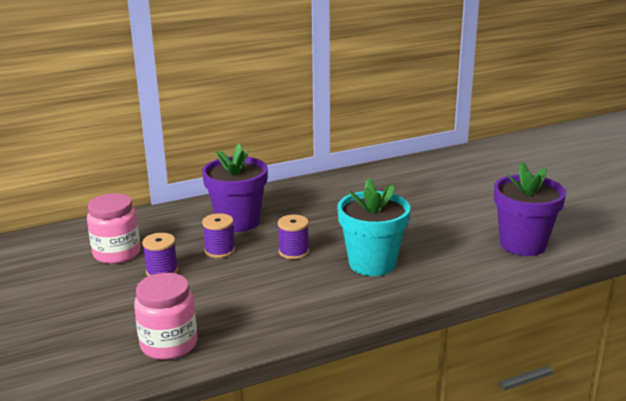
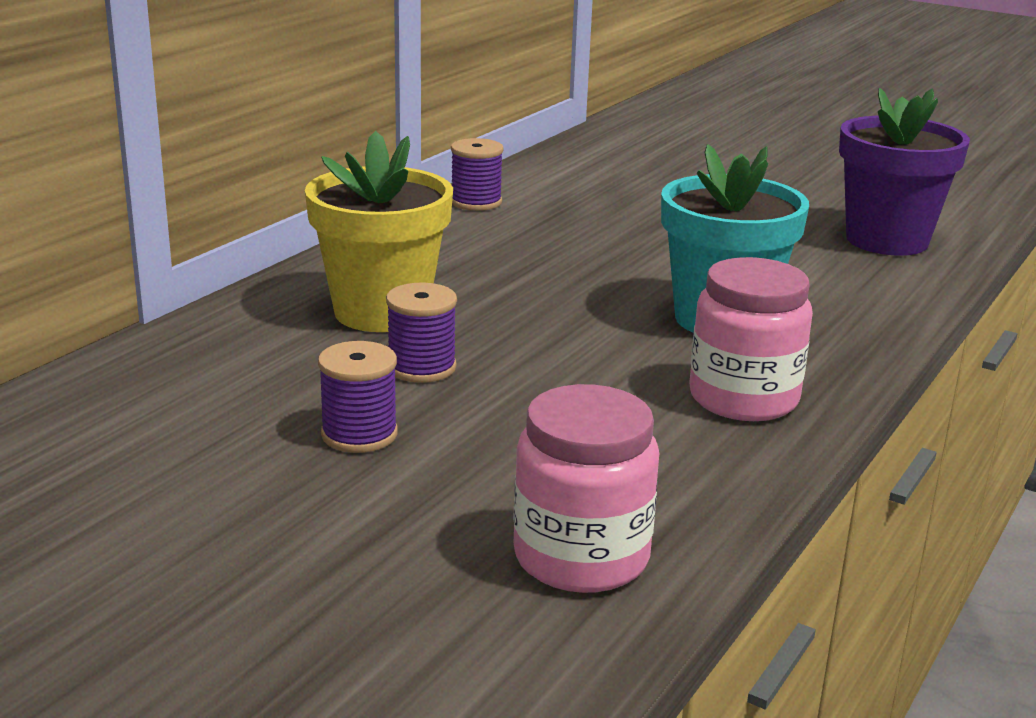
camera: 35 degrees left, 0 degrees up
pink jar [87,193,141,264] -> pink jar moved to [689,257,813,421]
purple flower pot [202,143,268,232] -> yellow flower pot [305,131,453,332]
purple spool [278,215,309,259] -> purple spool moved to [451,138,504,211]

